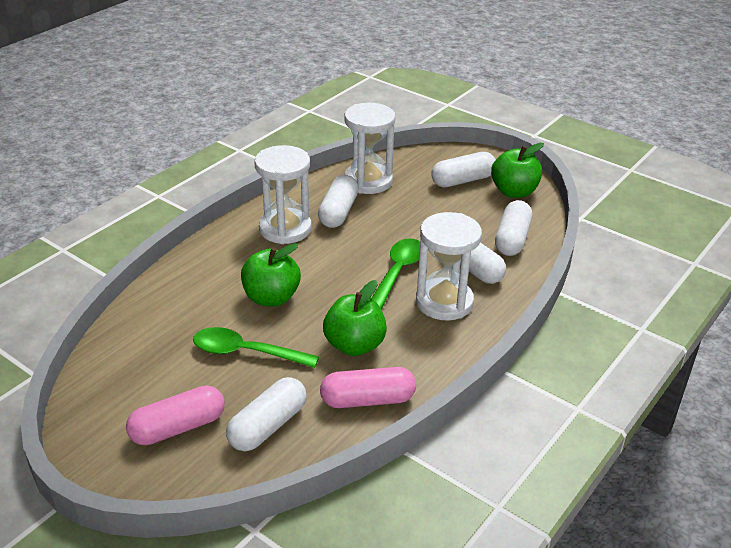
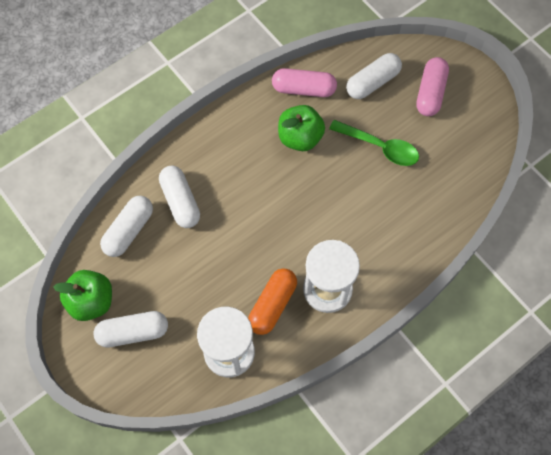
camera: 165 degrees left, 30 degrees up
pink capsule [126,385,225,445] -> pink capsule turned 60 degrees counterclockwise [416,57,449,116]
green apple [241,243,301,306] -> none
white capsule [318,175,359,228] -> orange capsule [248,268,297,335]
green spoon [372,238,420,310] -> none
white hourglass [416,212,482,321] -> none

